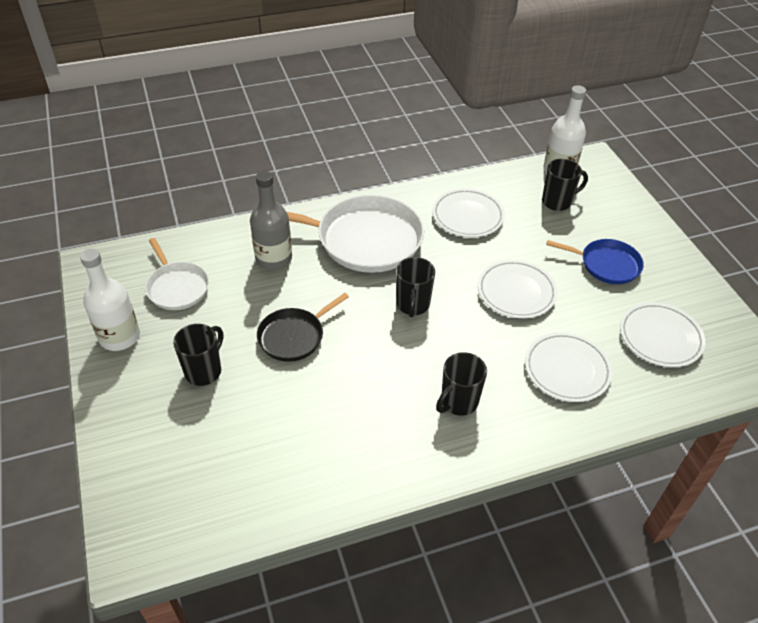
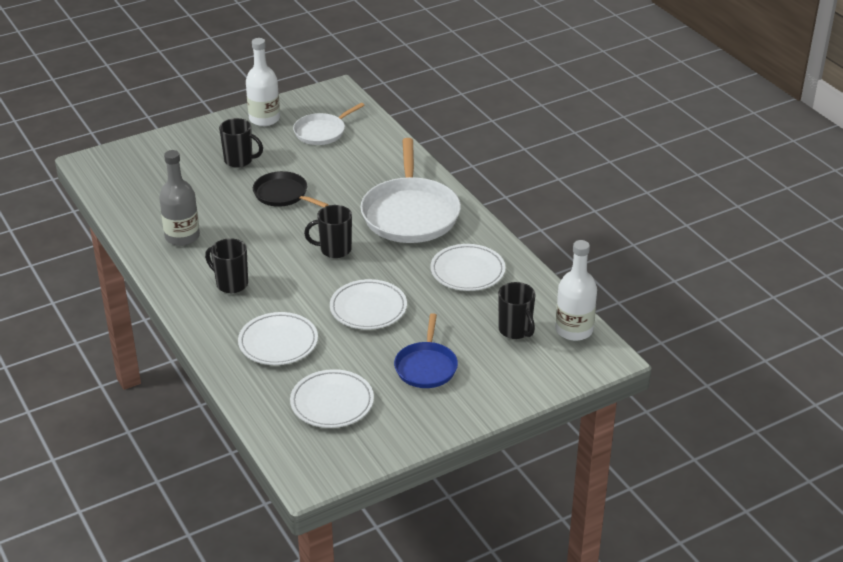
camera: 80 degrees right, 10 degrees down
grey bottle [250,171,292,270] -> grey bottle moved to [159,150,200,246]

